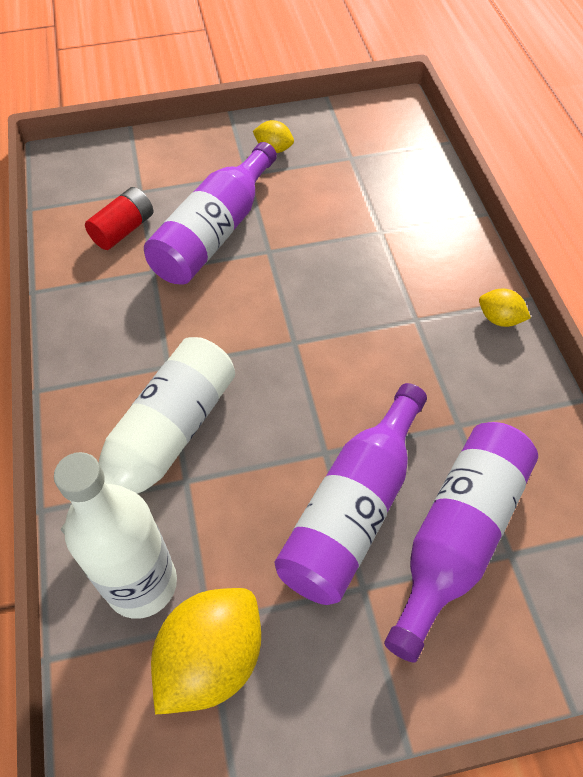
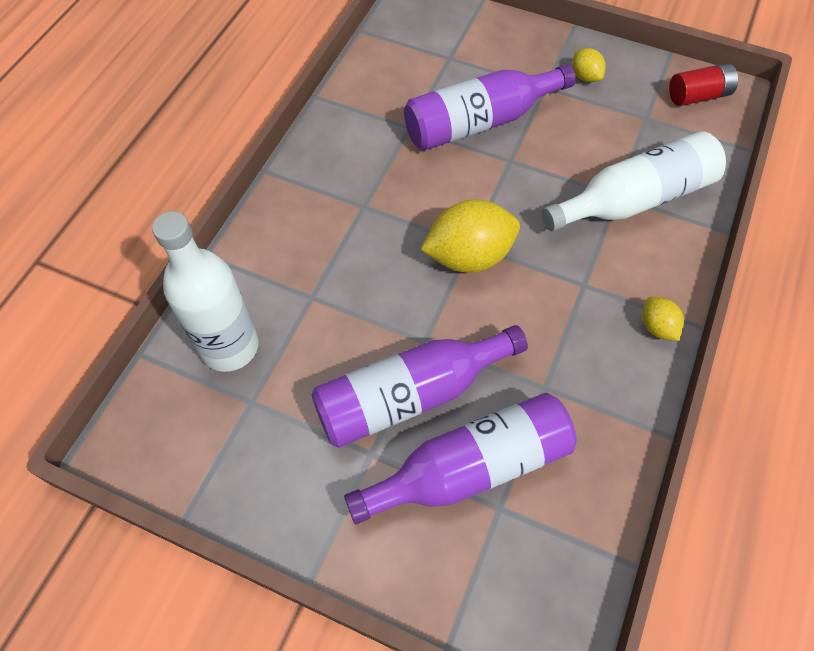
camera: 35 degrees right, 5 degrees up
white bottle [61,337,235,535] -> white bottle moved to [542,131,726,232]
red battery [85,187,153,250] -> red battery moved to [669,63,738,106]
yellow lemon [151,588,261,714] -> yellow lemon moved to [420,199,520,273]

